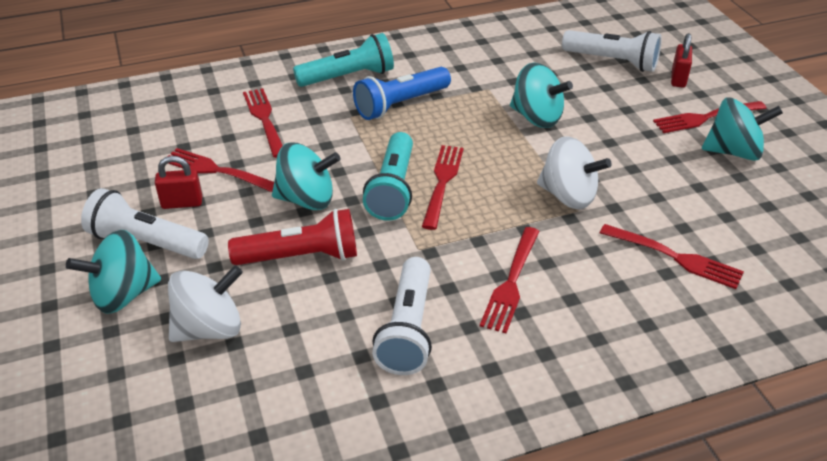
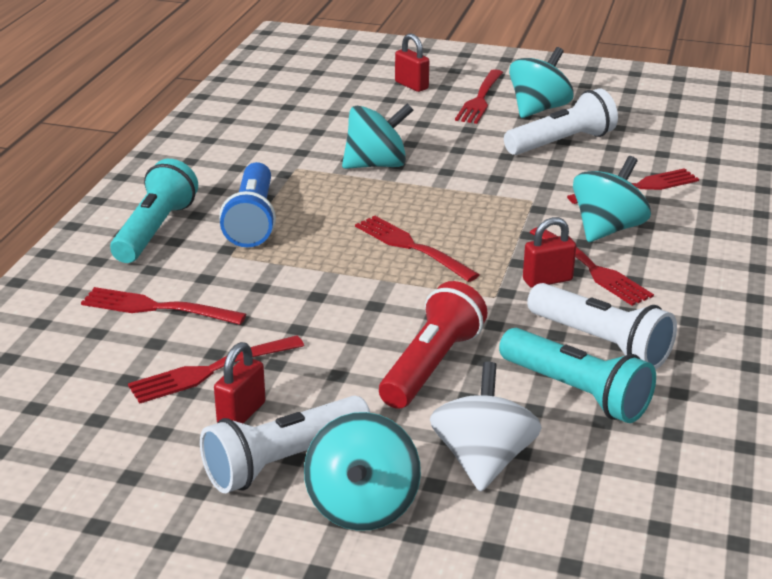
camera: 55 degrees left, 10 degrees down
turquoise spinning top [272,143,341,210] -> turquoise spinning top moved to [573,156,651,242]
turquoise flashlight [363,132,413,221] -> turquoise flashlight moved to [499,328,656,423]
white spinning top [537,136,612,209] -> none
white flashlight [562,30,662,72] -> white flashlight moved to [504,88,618,155]
none -> red padlock [523,217,576,288]

